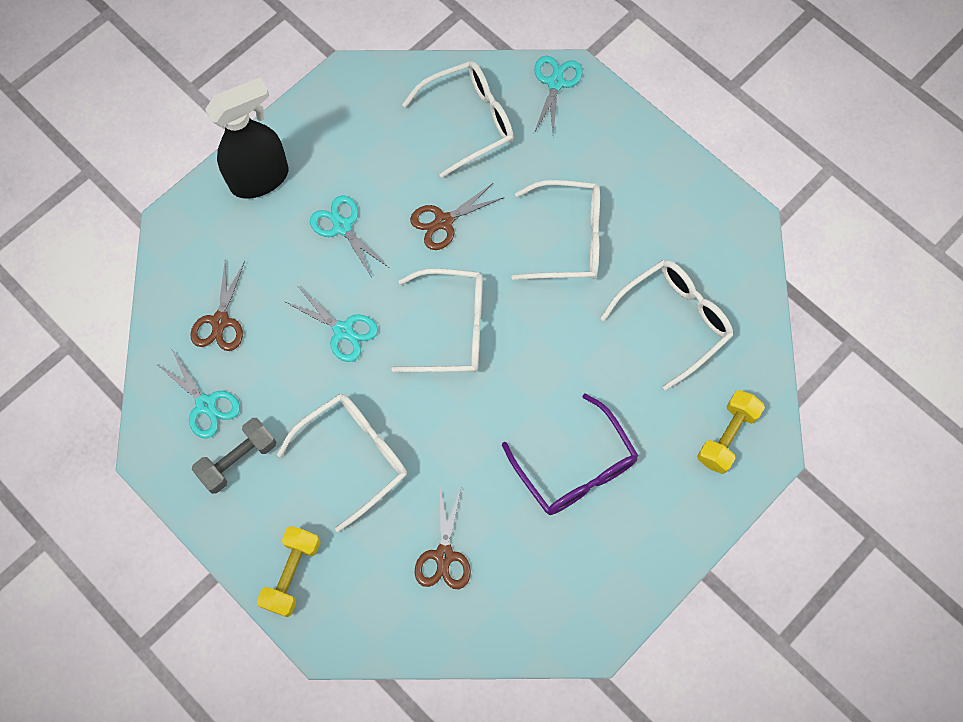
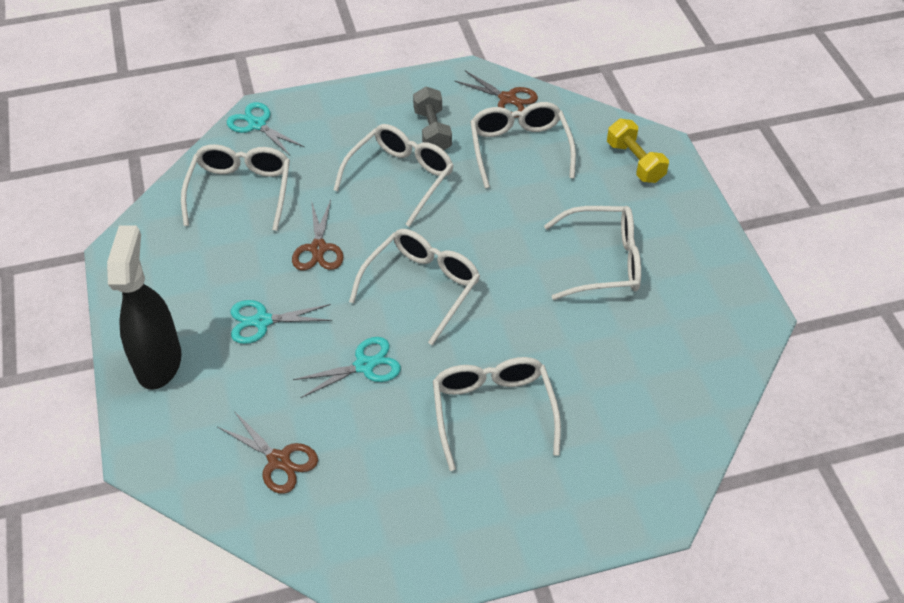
camera: 60 degrees left, 20 degrees down
turquoise scissors [157,350,240,439] -> none
grey dumbbell [192,418,276,494] -> grey dumbbell moved to [413,87,452,150]
yellow dumbbell [257,526,321,617] -> none
brown scissors [415,486,471,589] -> brown scissors moved to [455,71,538,118]
purple glasses [502,394,638,515] -> white glasses [544,206,641,300]

